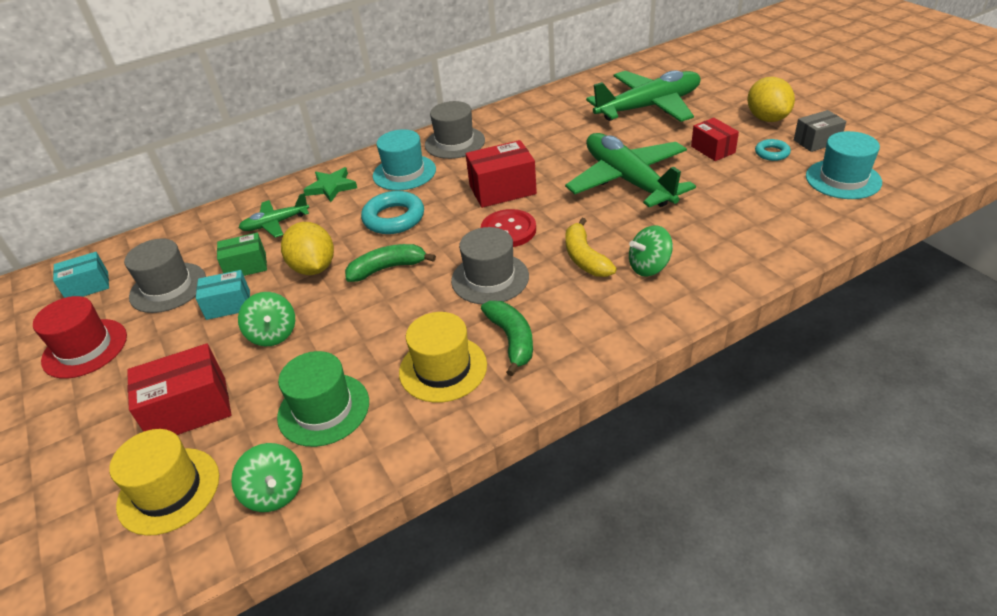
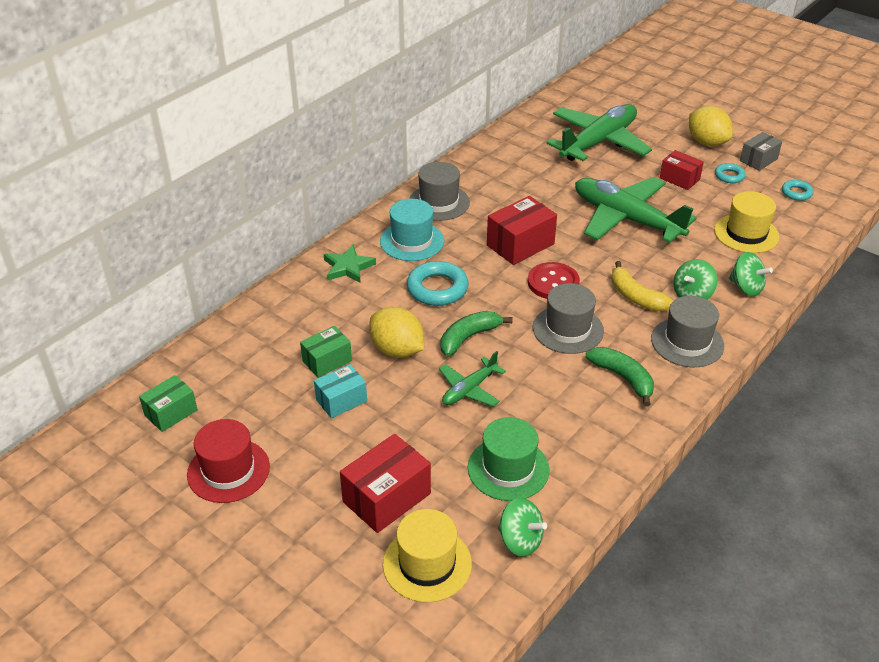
camera: 25 degrees left, 0 degrees up
turquoise box [53,252,109,298] -> green box [139,375,197,432]
grey hat [124,238,206,313] -> grey hat moved to [651,296,724,367]
green spinning top [238,292,295,347] -> green spinning top moved to [729,252,773,296]
green plane [239,193,309,238] -> green plane moved to [439,351,506,407]
yellow hat [399,312,487,403] -> yellow hat moved to [714,191,780,253]
turquoise hat [806,131,882,199] -> turquoise ring [782,180,813,201]

